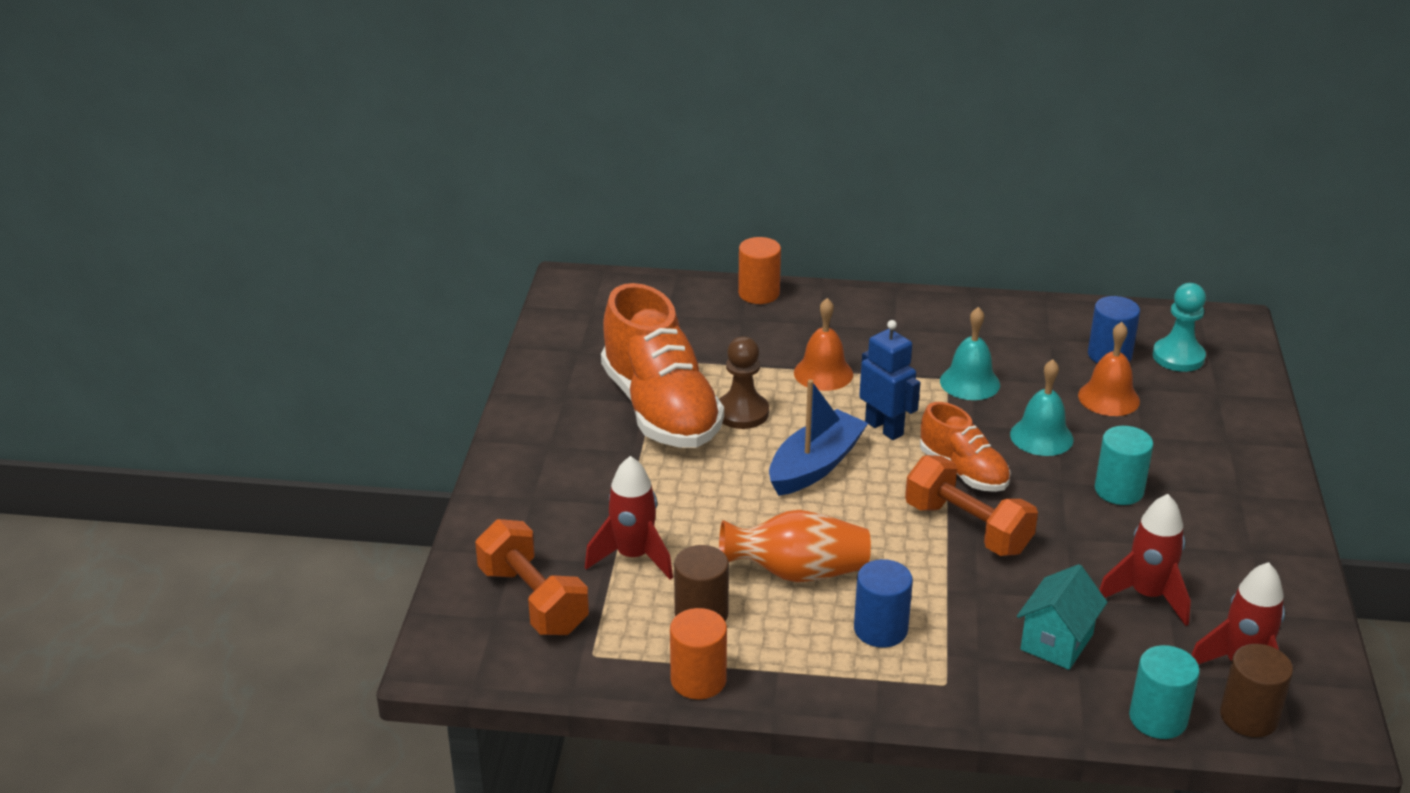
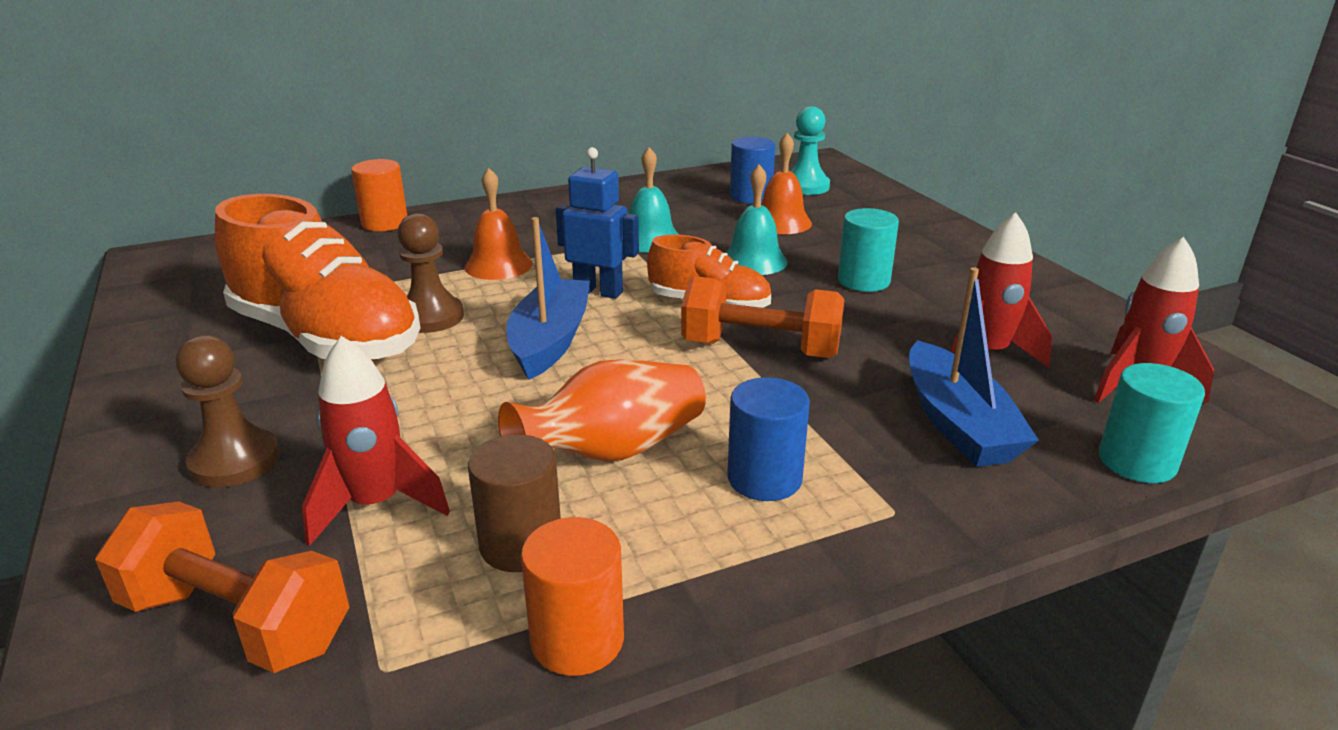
camera: 30 degrees left, 5 degrees down
turquoise house [1017,564,1107,670] -> blue boat [909,267,1039,467]
brown cylinder [1220,644,1293,737] -> none
none -> brown pawn [176,335,280,488]

